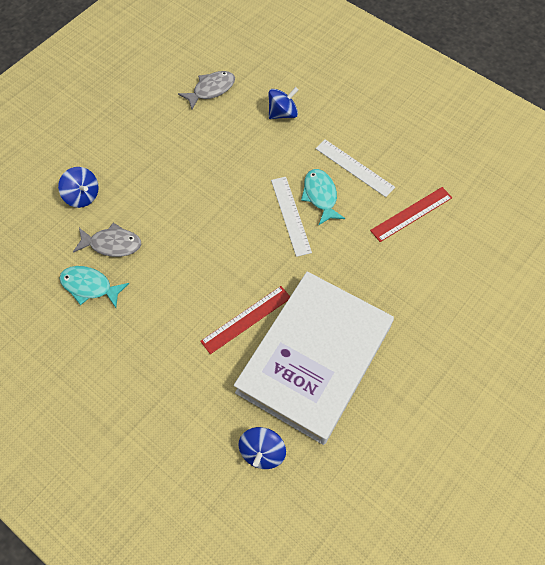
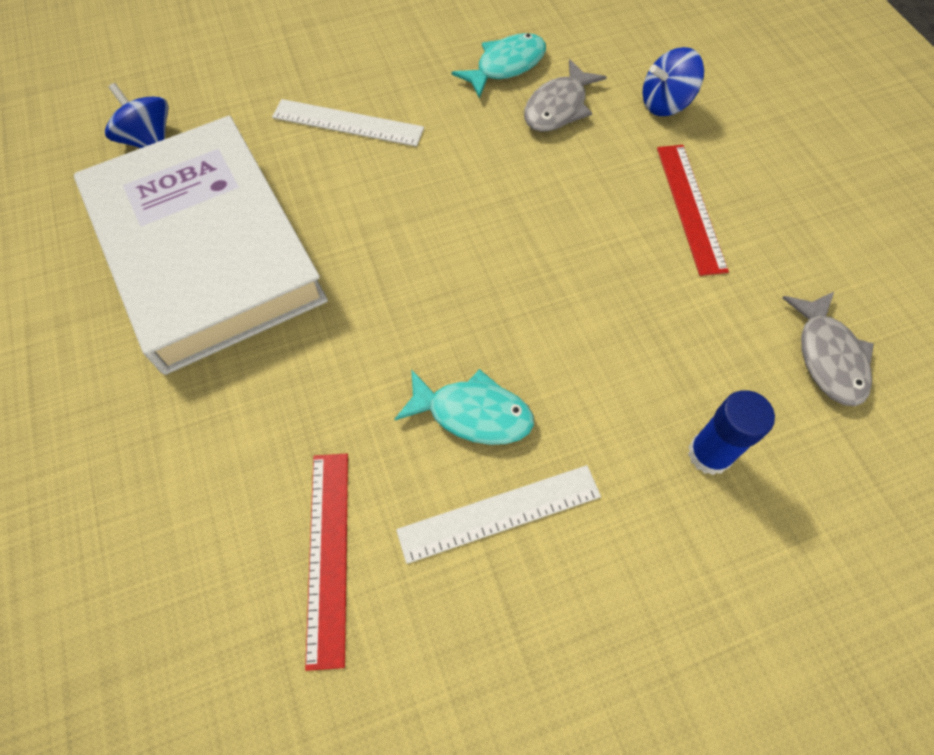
camera: 120 degrees right, 0 degrees up
red ruler [200,286,290,354] -> red ruler moved to [657,145,729,276]
blue spinning top [269,87,298,119] -> blue glue stick [688,390,775,475]
white ruler [271,177,312,257] -> white ruler moved to [272,99,424,147]

